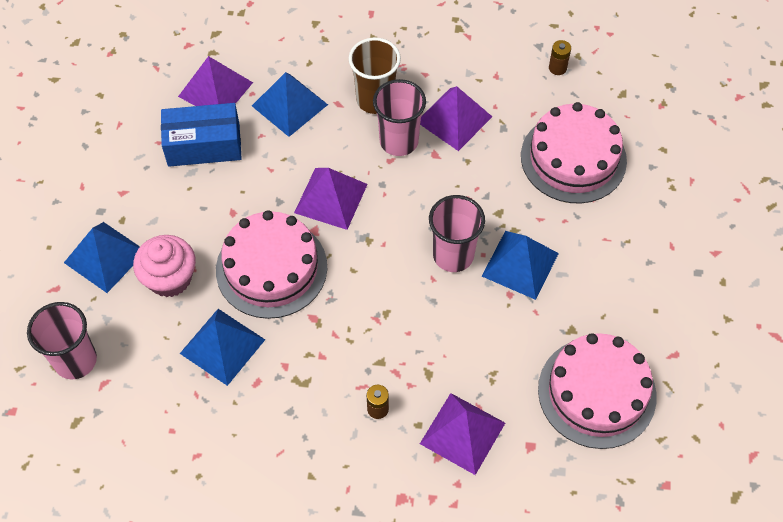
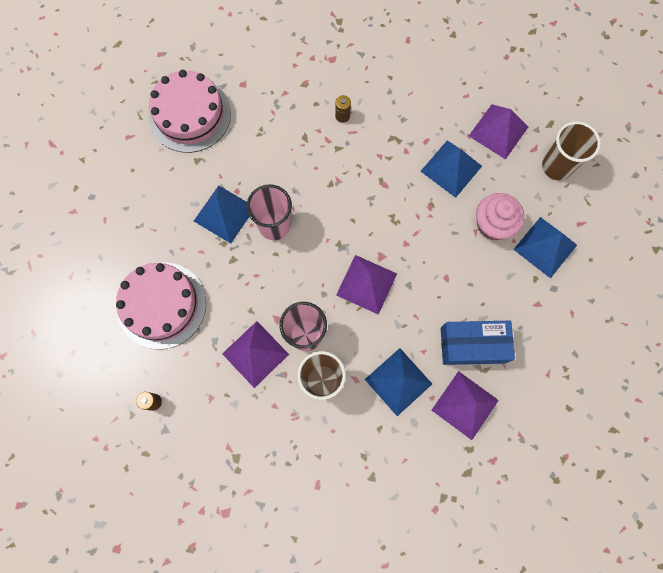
camera: 175 degrees left, 15 degrees up
pink cup [27,302,97,379] -> brown cup [542,121,601,180]
pink cake [216,210,327,319] -> none
purple pyramid [420,393,505,475] -> purple pyramid moved to [469,104,528,160]

